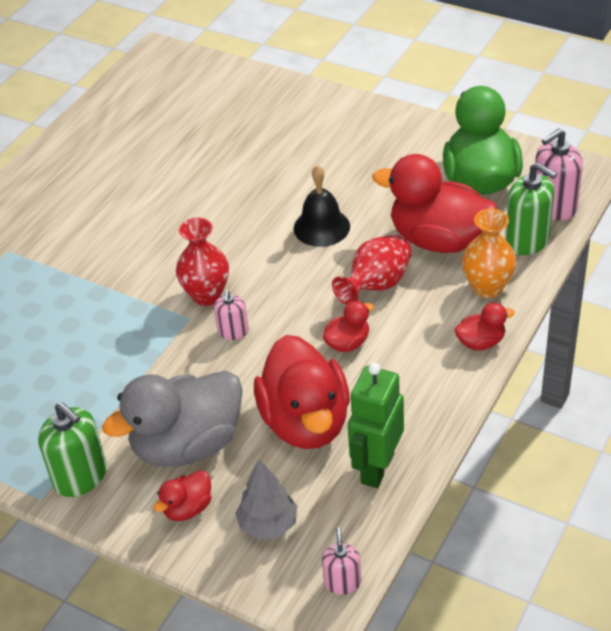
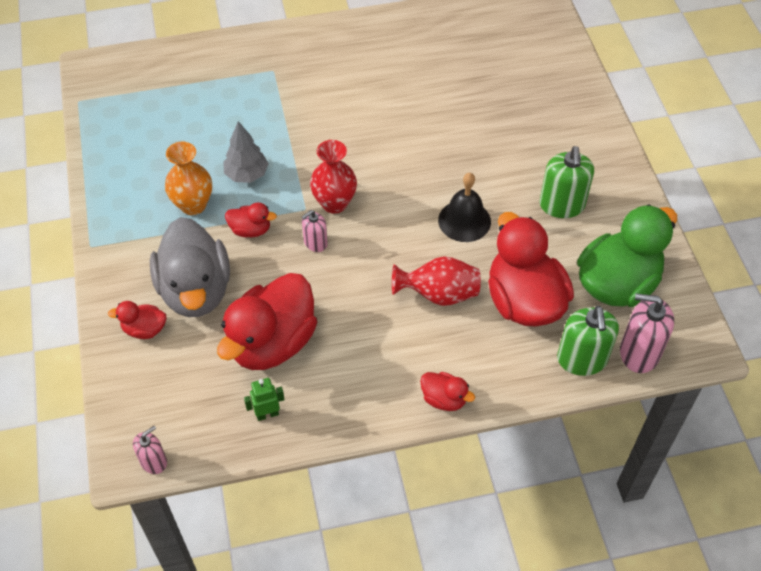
camera: 45 degrees right, 10 degrees up
green soap dispenser [38,402,107,497] -> green soap dispenser moved to [539,146,594,218]
grey duck [102,371,243,467] -> grey duck turned 120 degrees counterclockwise [150,217,230,317]
grey tree [235,460,297,540] -> grey tree moved to [223,121,269,183]
red duck [323,301,374,352] -> red duck moved to [225,203,277,237]
green robot [348,363,404,488] -> green robot [244,378,285,421], size x0.52
orange vase [462,209,516,298] -> orange vase moved to [165,142,212,215]

